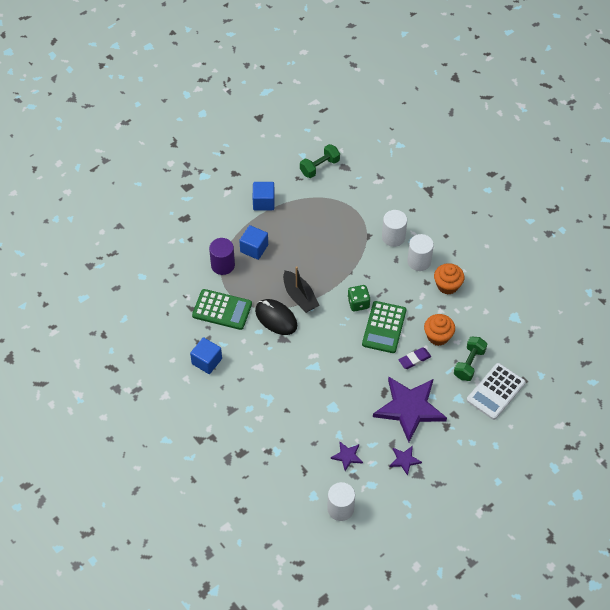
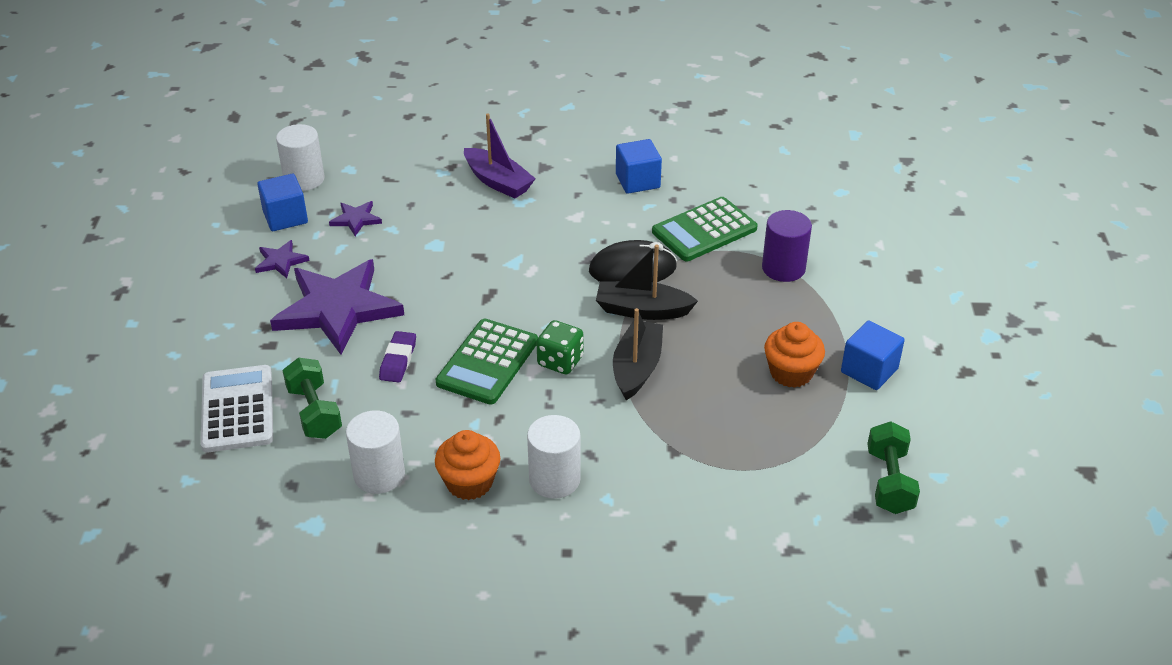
camera: 130 degrees right, 15 degrees down
blue cube [239,225,268,260] -> blue cube moved to [257,174,308,231]
green calculator [362,301,406,353] -> green calculator turned 120 degrees counterclockwise [436,319,538,405]
white cylinder [382,210,407,247] -> white cylinder moved to [346,410,405,494]
orange cupcake [424,314,455,346] -> orange cupcake moved to [764,322,825,388]
none -> purple boat [464,113,536,199]
none -> black boat [613,308,663,400]

